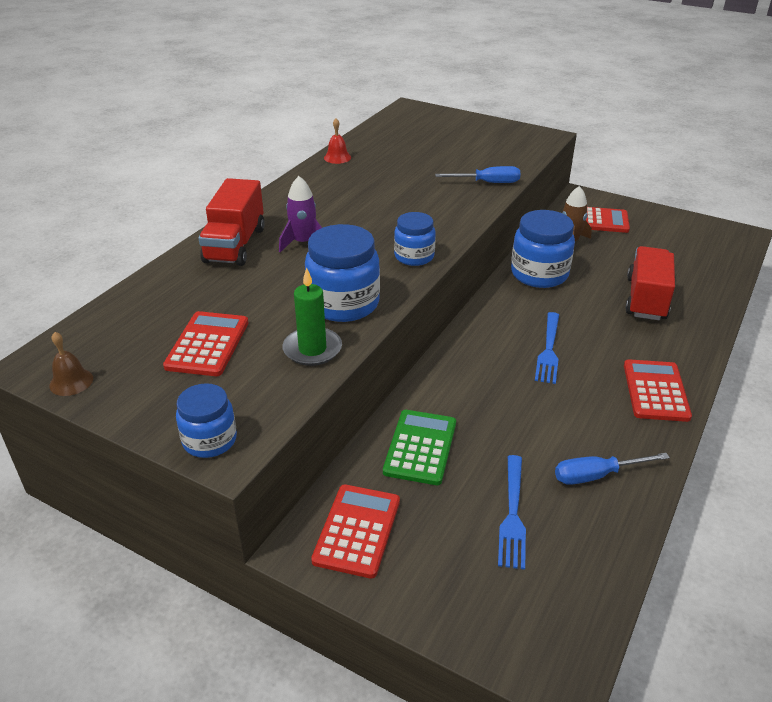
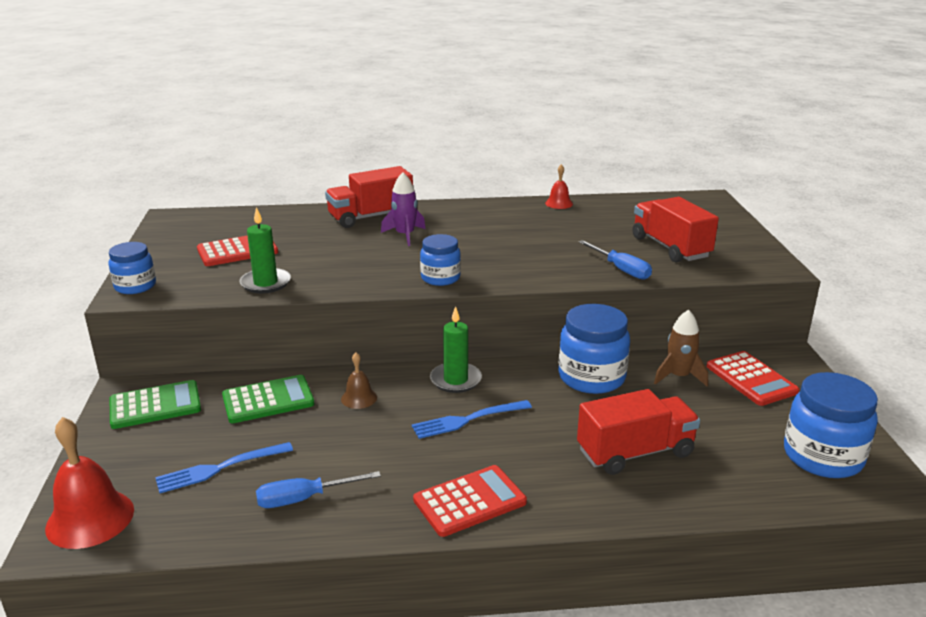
camera: 55 degrees right, 10 degrees down
brown bell [49,332,93,396] -> brown bell moved to [341,353,377,409]
blue jar [305,224,380,322] -> blue jar moved to [784,372,878,478]
red calculator [311,484,400,579] -> green calculator [110,380,201,429]
blue screwdriver [555,453,670,485] -> blue screwdriver turned 60 degrees counterclockwise [256,471,381,508]
none -> red bell [45,417,134,549]
none -> green candle [430,306,482,393]
none -> red truck [633,197,719,263]

